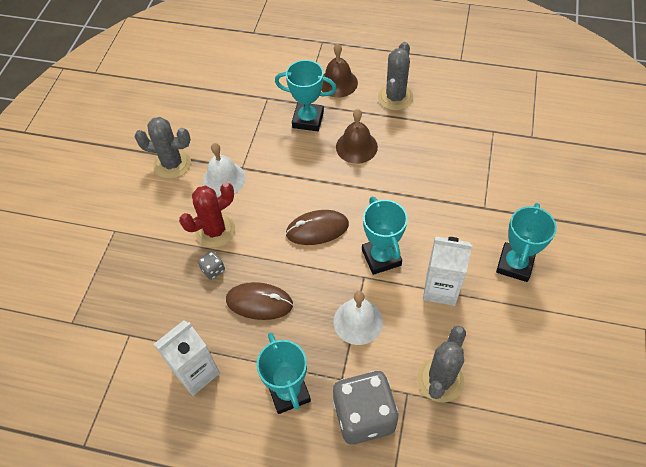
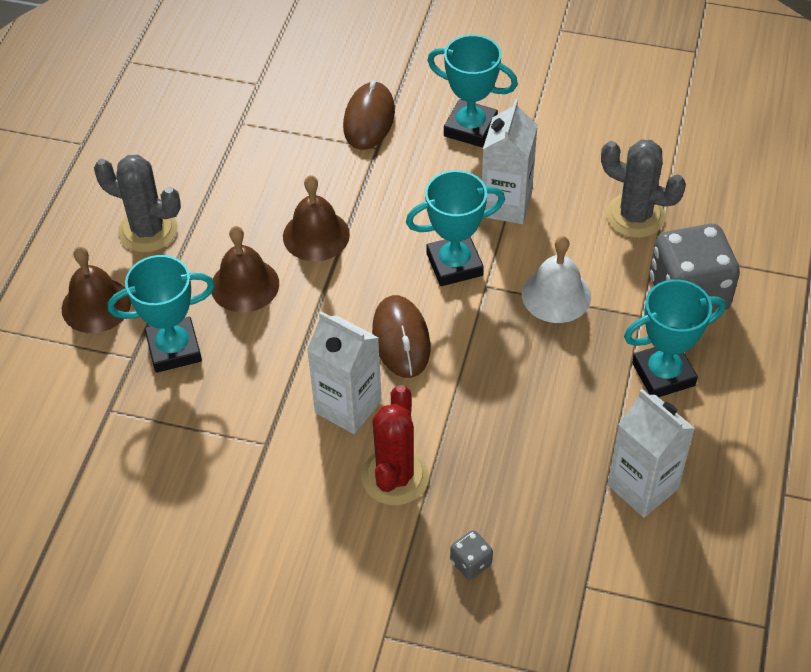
camera: 90 degrees left, 5 degrees down
grey cactus [134,117,191,179] -> none
red cactus [179,182,235,248] -> red cactus turned 45 degrees clockwise [361,385,429,505]
grey dice [198,251,225,280] -> grey dice moved to [450,530,493,580]
white bell [203,143,246,197] -> none
brown mouse [226,282,293,320] -> brown mouse moved to [343,80,395,150]
turquoise trophy [275,60,337,131] -> turquoise trophy turned 60 degrees clockwise [108,255,215,373]
none -> brown bell [283,175,350,261]
none -> white carton [307,311,382,434]

